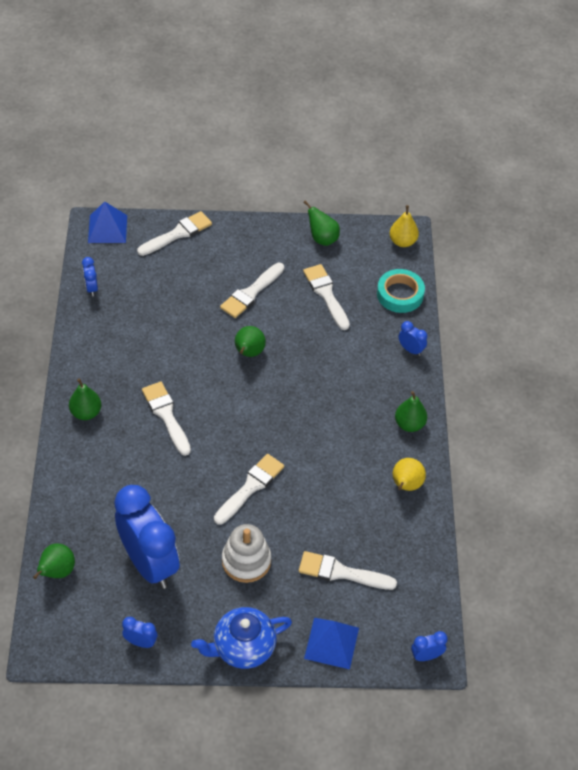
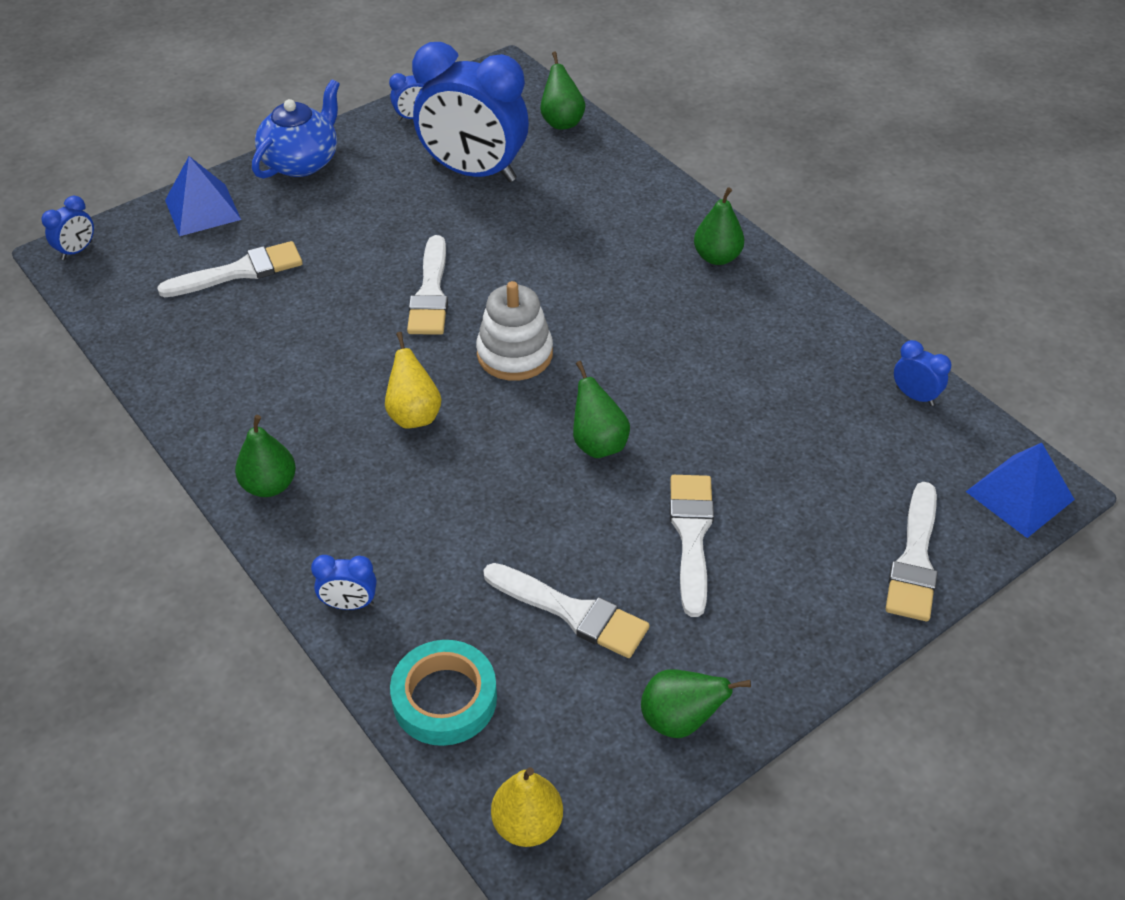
camera: 145 degrees right, 5 degrees down
white brush [142,382,191,456] -> none
white stacking toy [222,524,271,583] -> white stacking toy moved to [476,281,553,381]
yellow pear [393,458,426,491] -> yellow pear moved to [385,332,442,429]

